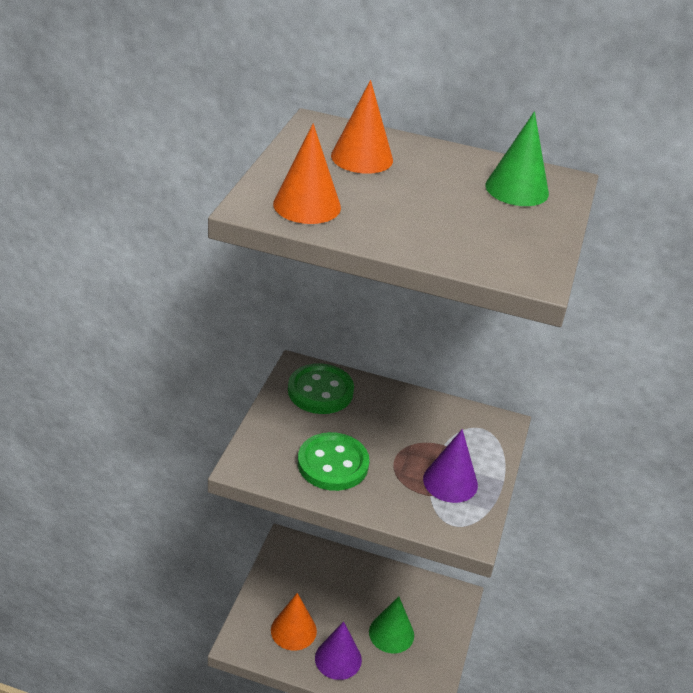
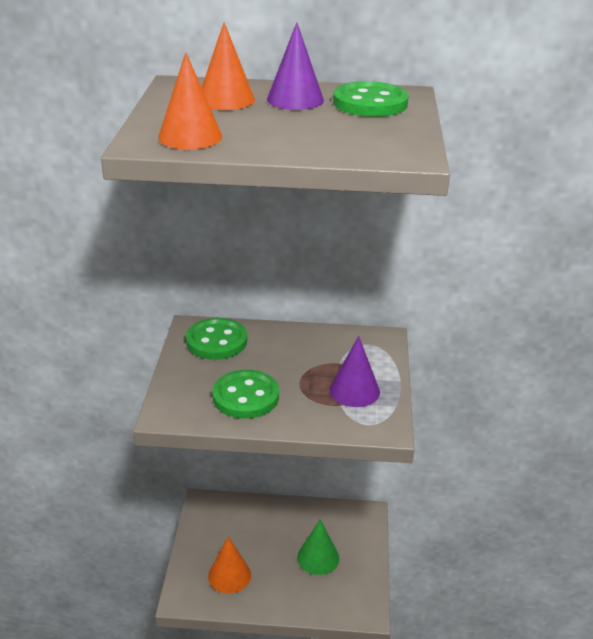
camera: 10 degrees left, 5 degrees down
purple cone [315,621,362,680] -> purple cone moved to [267,22,324,110]
green cone [485,111,549,206] -> green button [333,81,409,117]

